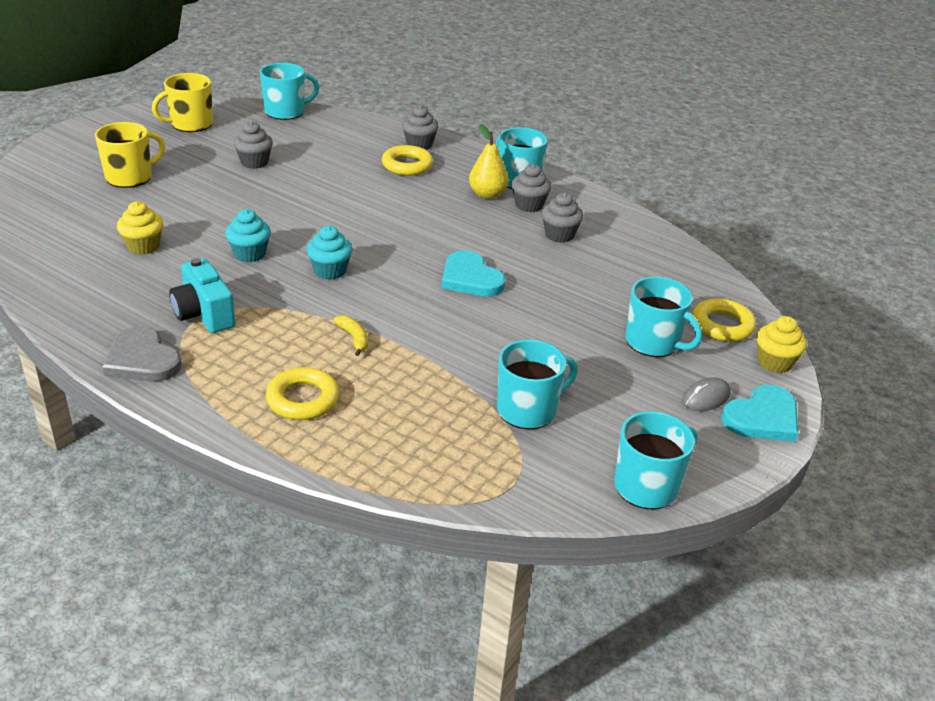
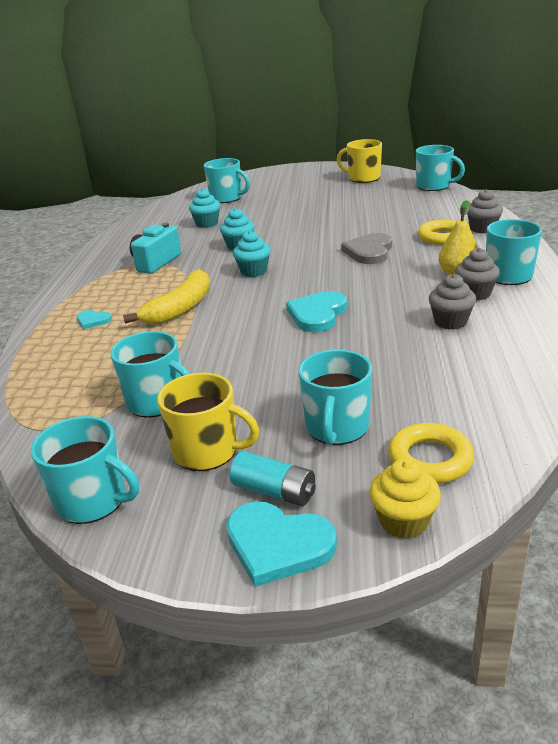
camera: 65 degrees right, 5 degrees down
yellow mug [95,122,165,188] -> yellow mug moved to [157,373,259,471]
grey heart [102,326,181,382] -> grey heart moved to [341,233,392,264]
yellow cupcake [117,201,163,255] -> turquoise cupcake [189,188,220,228]
grey cupcake [233,121,273,169] -> none
yellow ring [266,367,340,420] -> turquoise heart [77,310,111,329]
yellow banana [334,315,368,356] -> yellow banana [123,269,210,324], size x2.11
grey mouse [682,377,731,411] -> turquoise battery [230,451,316,506]
none -> turquoise mug [204,158,250,203]

